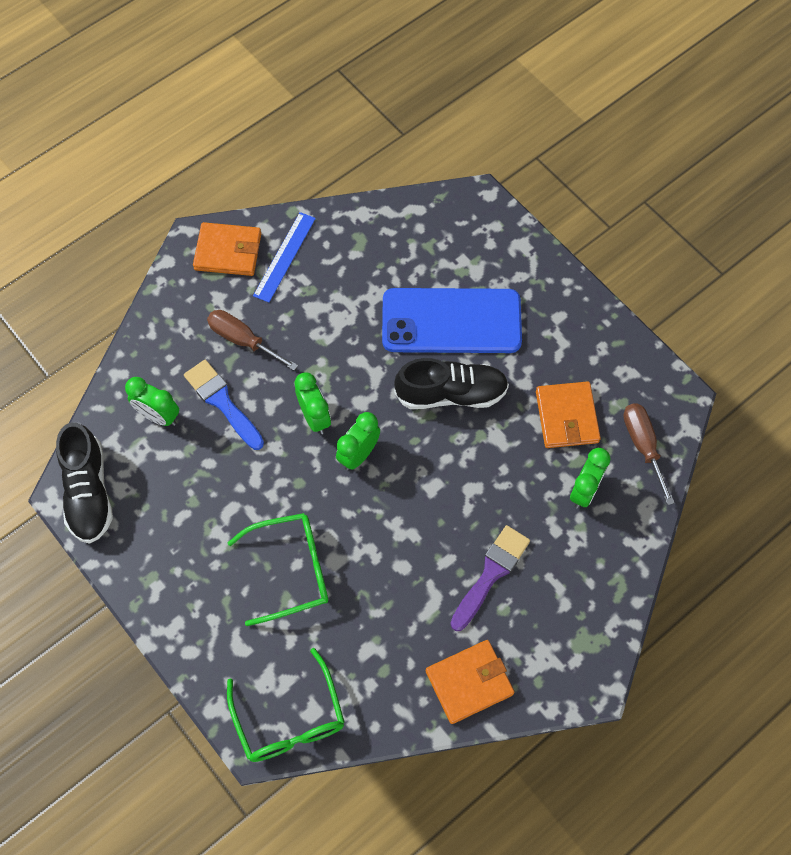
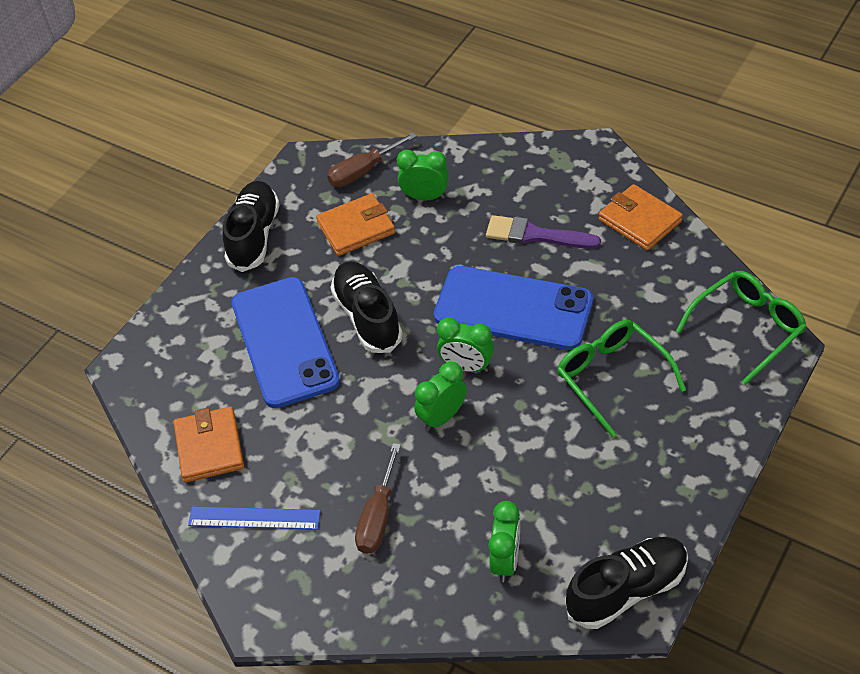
camera: 105 degrees left, 15 degrees down
blue brush [184,360,264,450] -> none
orange wallet [193,222,261,276] -> orange wallet moved to [173,407,244,483]
none -> black shoe [223,181,280,272]
none -> blue phone [434,266,593,350]

